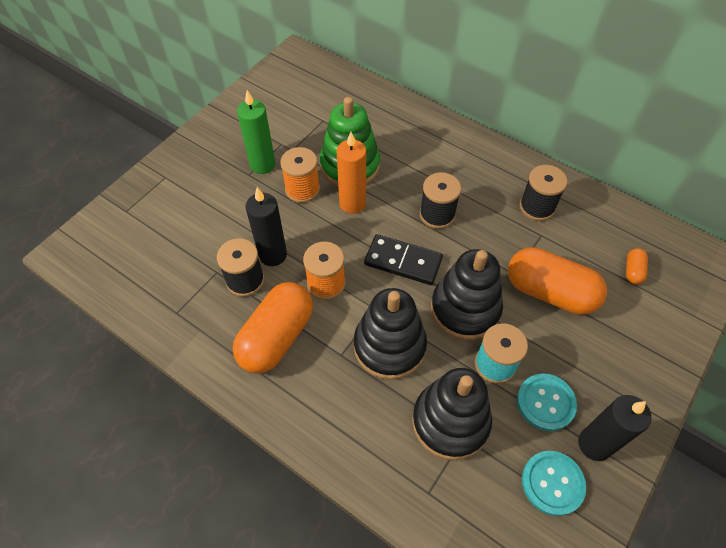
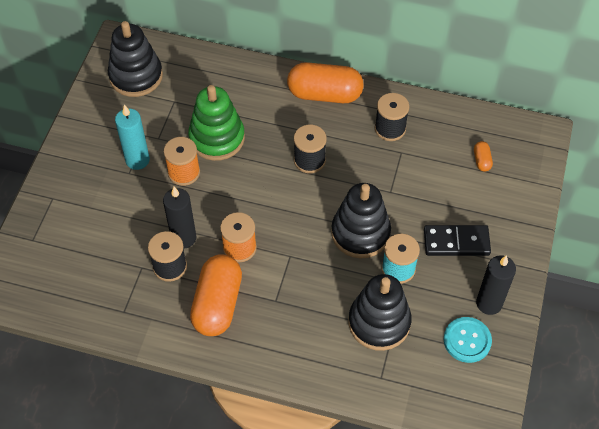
camera: 20 degrees left, 0 degrees up
green candle [237,90,275,174] -> turquoise candle [115,105,150,170]
orange candle [337,132,366,214] -> none
black stacking toy [354,288,427,380] -> black stacking toy moved to [108,21,163,97]
black domino [364,234,443,285] -> black domino moved to [424,225,491,256]
orange capsule [508,247,607,315] -> orange capsule moved to [287,62,364,103]
turquoise button [517,373,577,431] -> none

